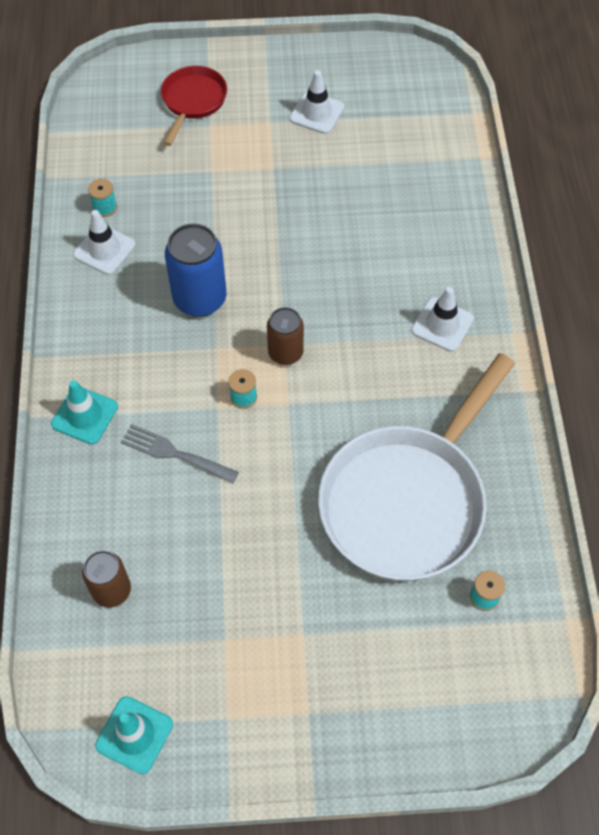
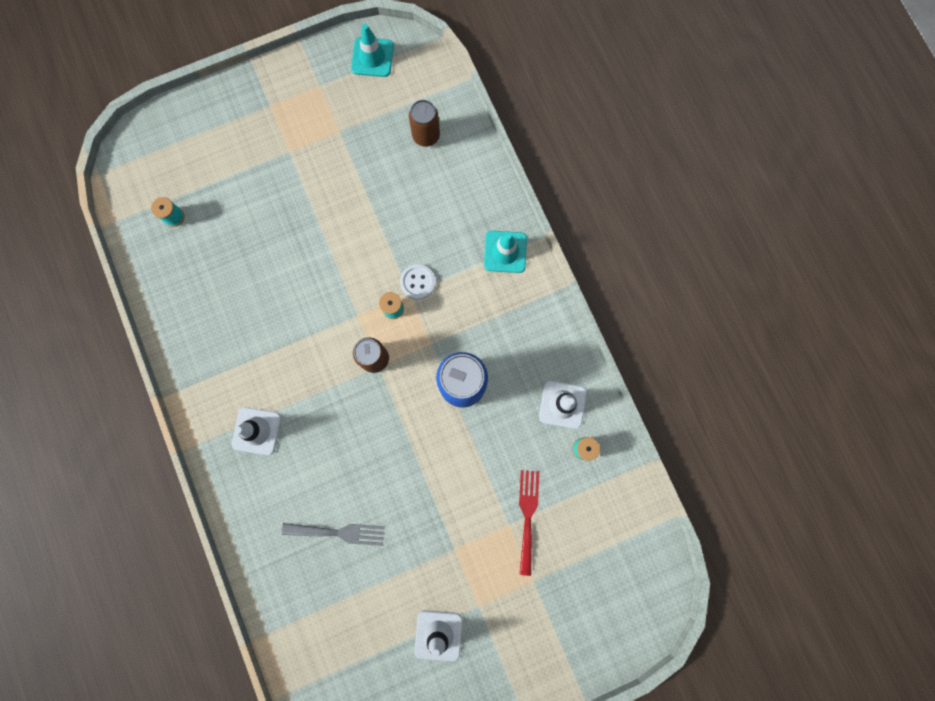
camera: 160 degrees right, 20 degrees up
grey fork [121,424,239,484] -> grey fork moved to [282,523,385,546]
red pan [161,66,227,146] -> none
white pan [318,353,515,581] -> none
none -> white button [400,264,435,299]
none -> red fork [519,470,539,576]

